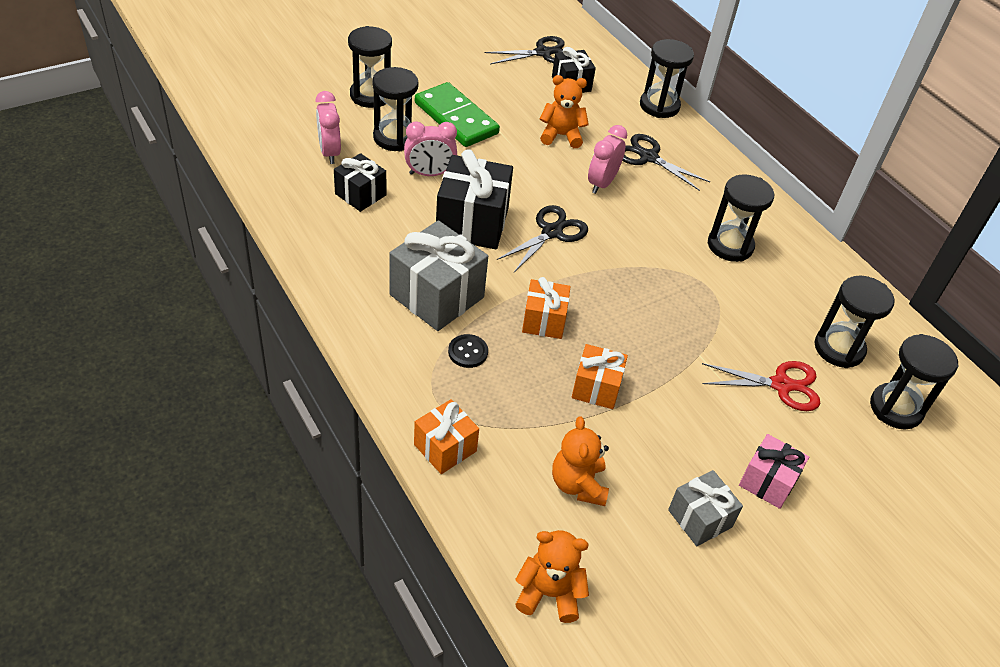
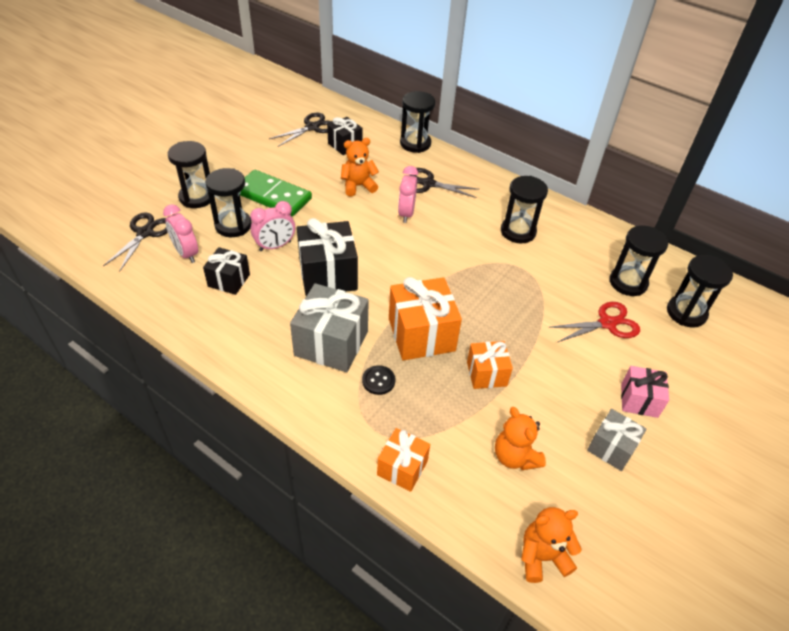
camera: 20 degrees left, 0 degrees up
black scissors [497,205,588,272] -> black scissors moved to [103,213,168,272]
orange gift [522,277,570,339] -> orange gift [389,277,462,361], size x1.70

